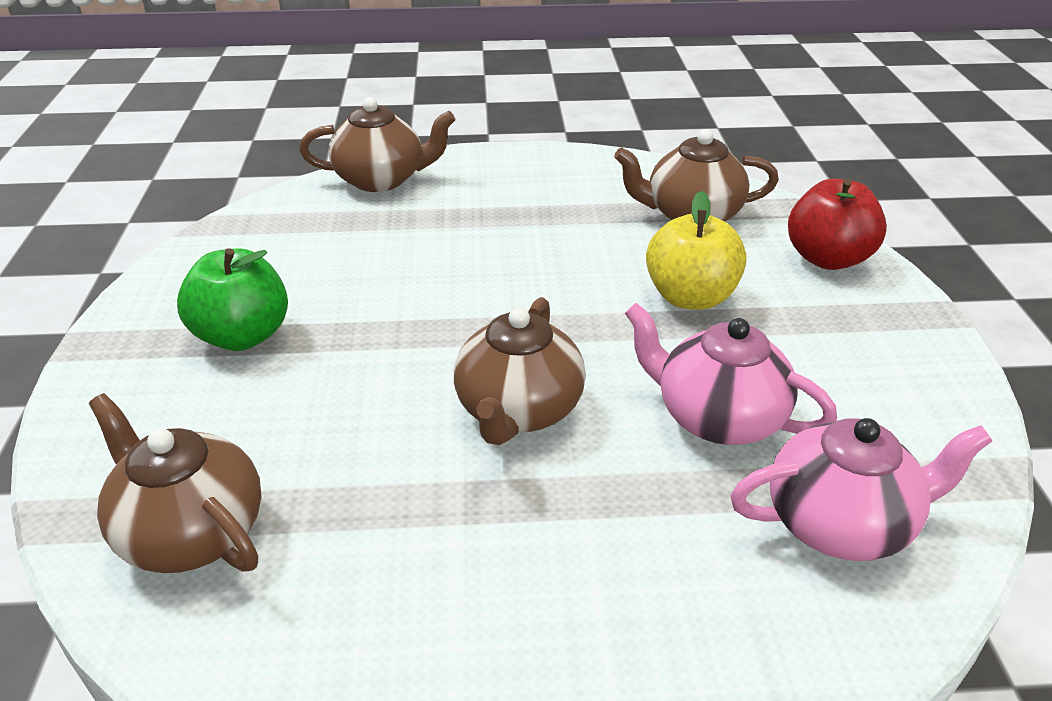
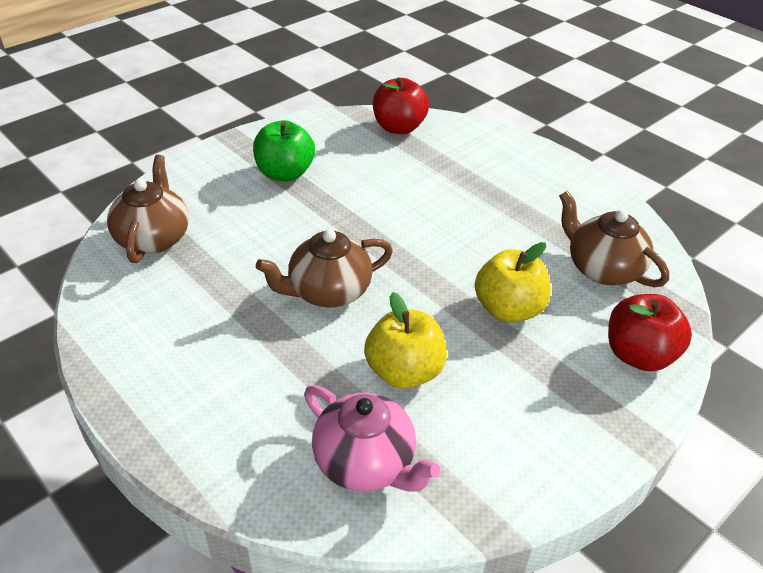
camera: 50 degrees right, 5 degrees up
brown teapot [299,97,456,192] -> none
pink teapot [625,303,837,445] -> yellow apple [364,292,447,389]
none -> red apple [373,78,429,134]

